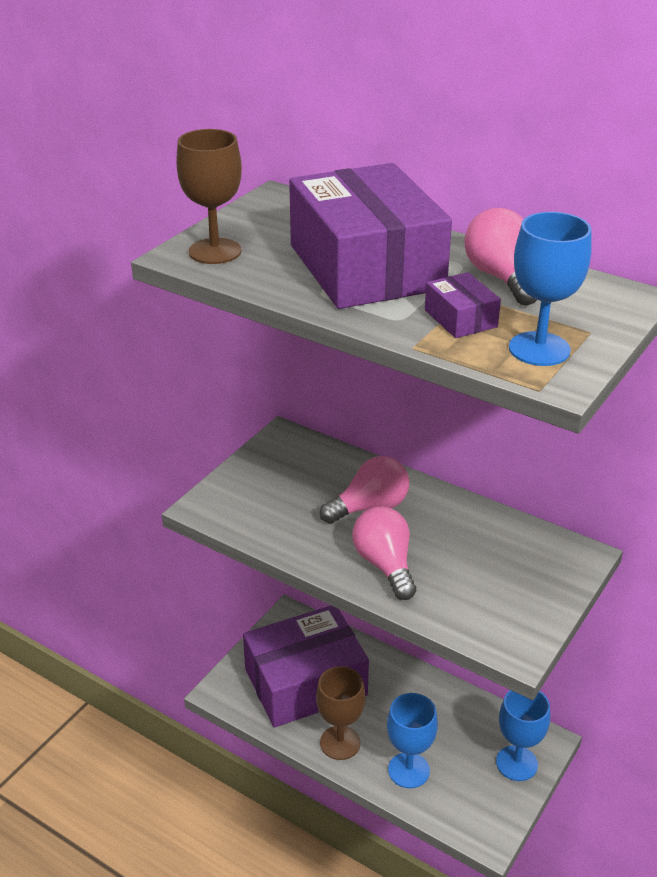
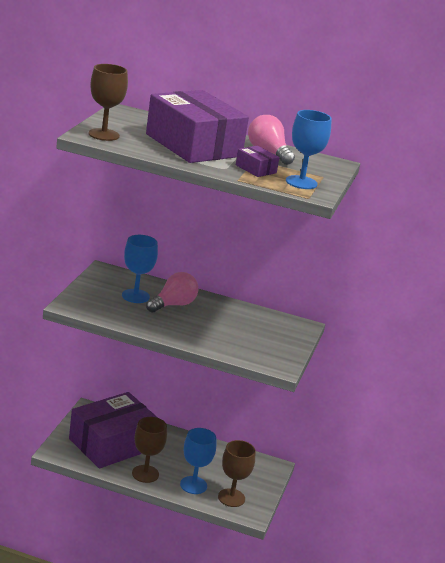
camera: 20 degrees left, 10 degrees down
pink light bulb [352,506,416,600] -> none
blue goblet [496,690,550,781] -> blue goblet moved to [122,235,158,303]
none -> brown goblet [218,440,255,507]

